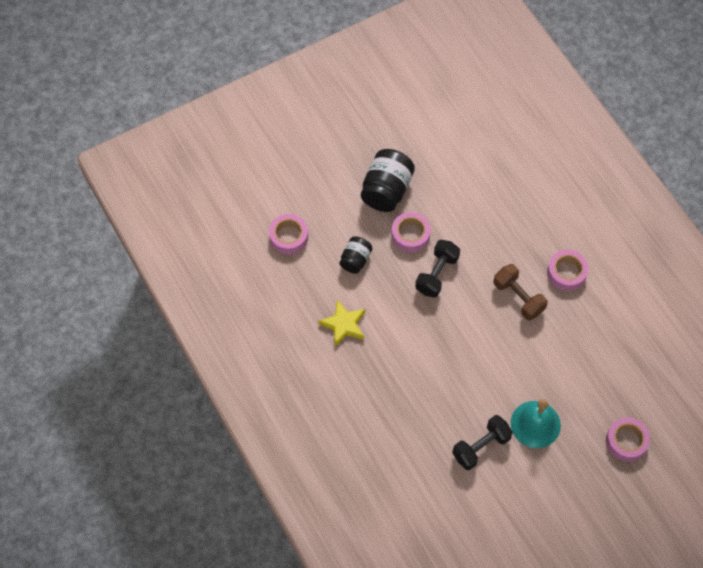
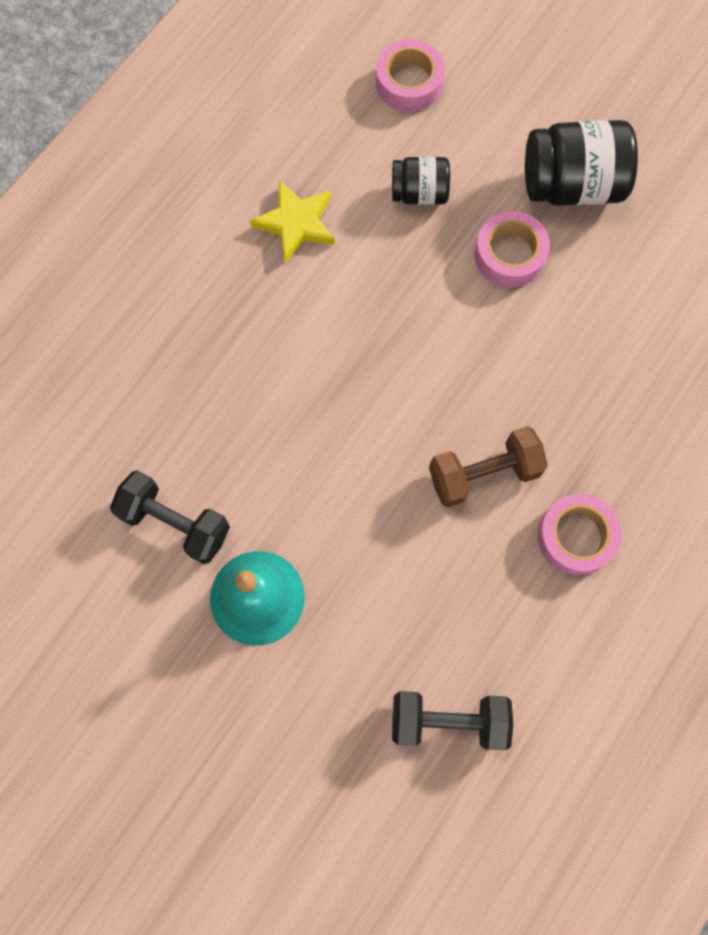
camera: 65 degrees right, 10 degrees up
black dumbbell [415,240,460,298] -> black dumbbell moved to [392,691,513,751]
brown dumbbell [494,264,547,320] -> brown dumbbell turned 45 degrees clockwise [429,426,548,507]
pink tape [606,417,650,462] -> none

